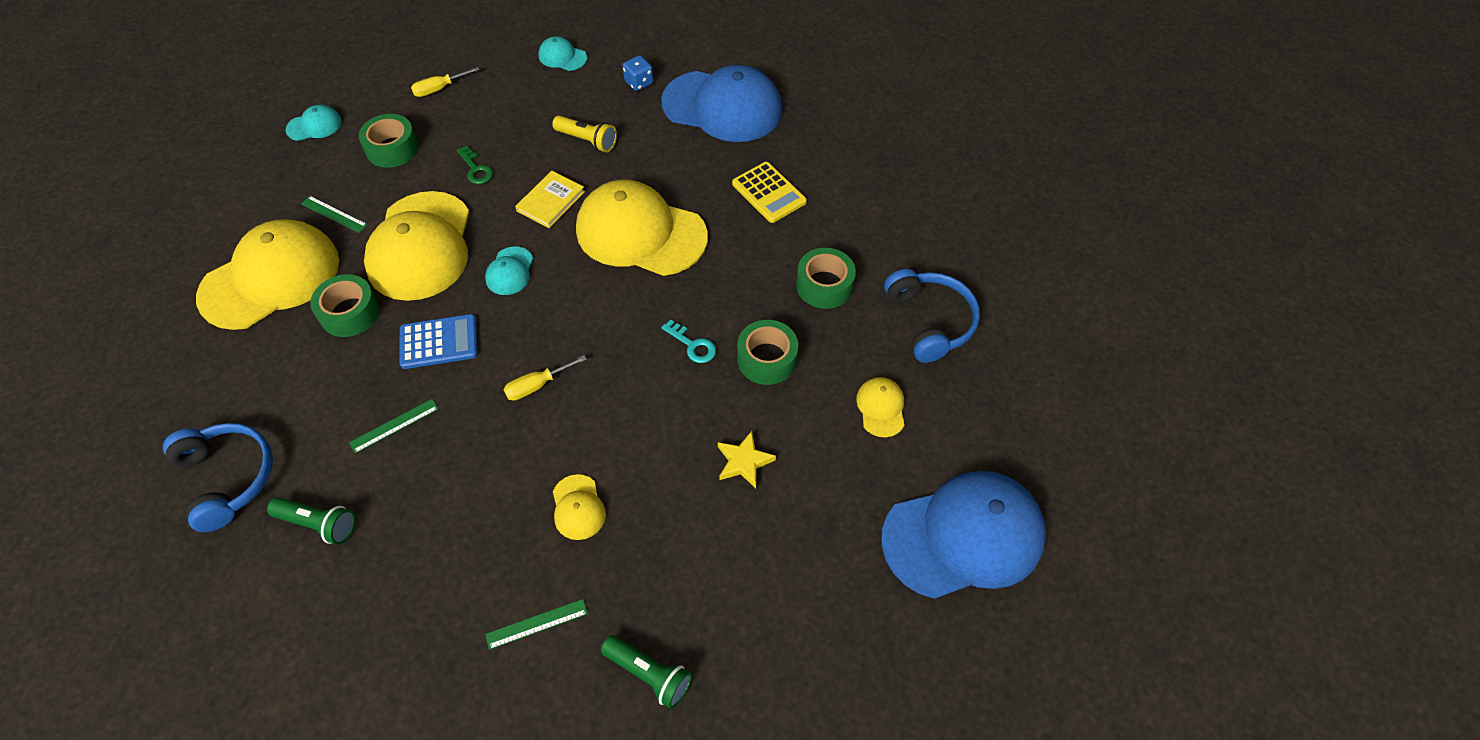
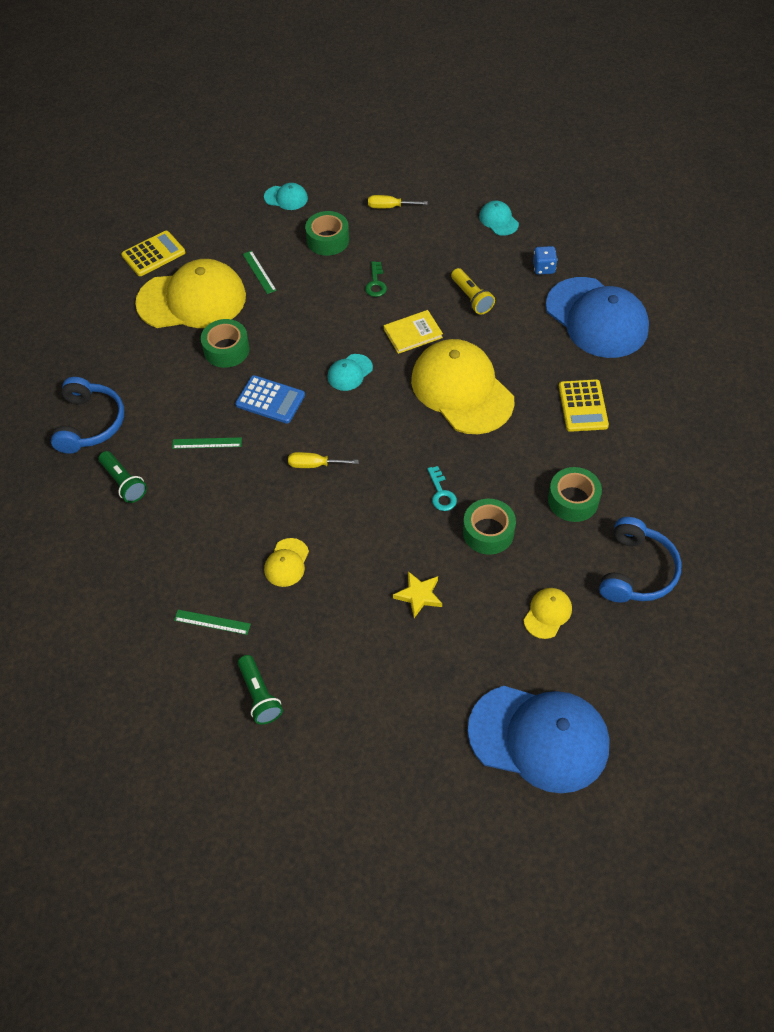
camera: 35 degrees right, 0 degrees up
yellow cap [364,191,469,301] -> none
none -> yellow calculator [121,231,185,276]

